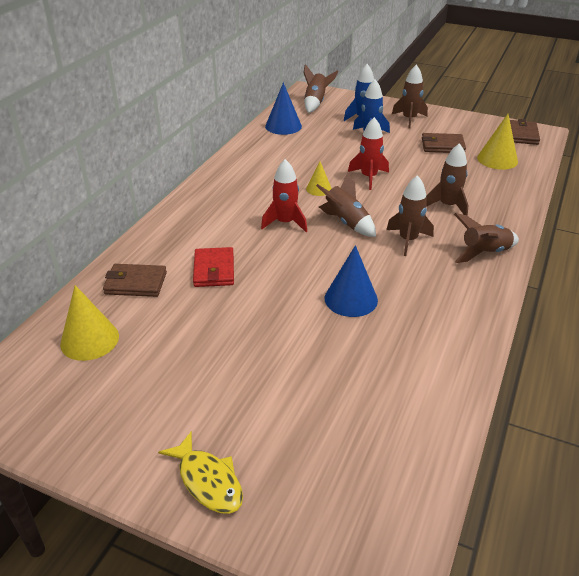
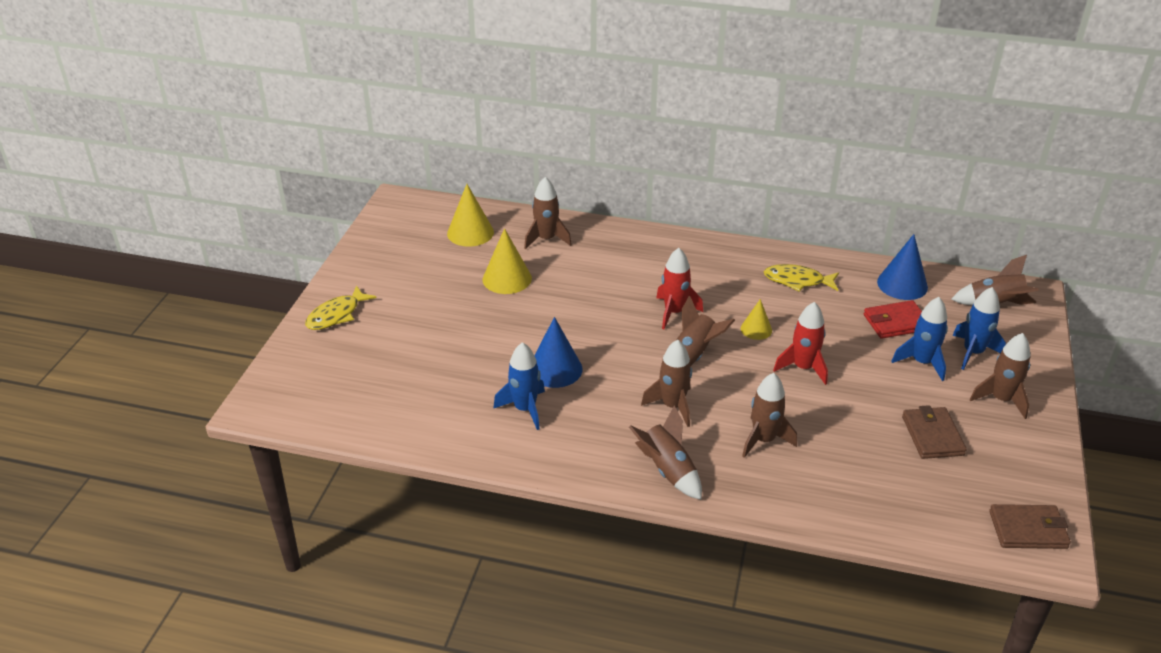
camera: 80 degrees right, 0 degrees up
brown wallet [103,264,167,297] -> brown rocket [524,177,572,249]
red wallet [193,247,234,287] -> red wallet moved to [864,300,922,339]
yellow cone [477,114,518,170] -> yellow cone moved to [483,228,532,294]
none -> blue rocket [493,342,545,430]
none -> yellow fish [764,264,839,292]

